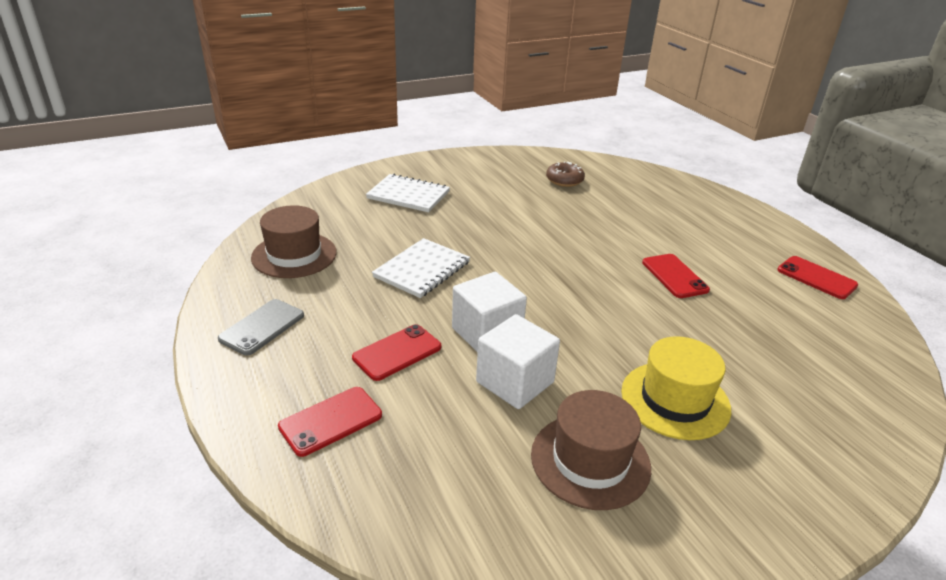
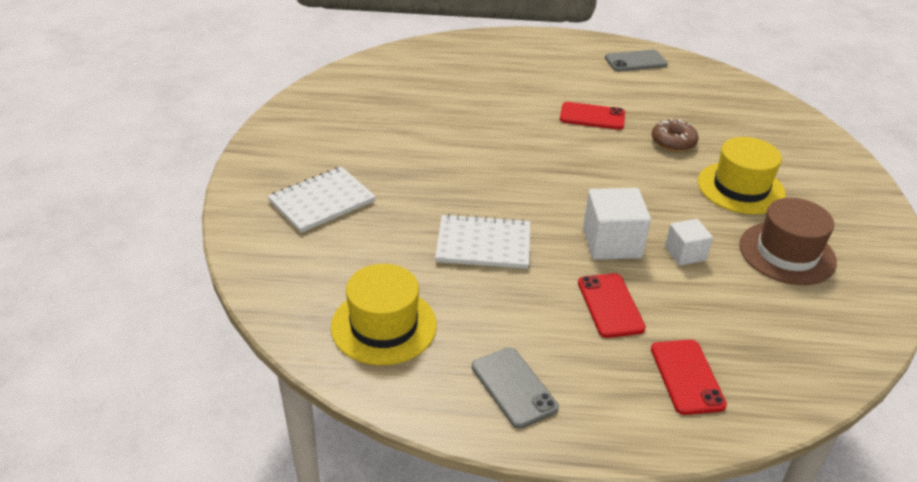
camera: 60 degrees left, 5 degrees up
brown hat [251,205,337,278] -> yellow hat [331,264,437,365]
white notebook [372,238,470,298] -> white notebook turned 60 degrees counterclockwise [435,214,530,269]
white cube [476,314,560,409] -> white cube [665,219,713,266], size x0.60
brown donut [546,161,585,187] -> brown donut moved to [652,119,698,152]
red phone [777,256,858,299] -> grey phone [605,49,668,71]

